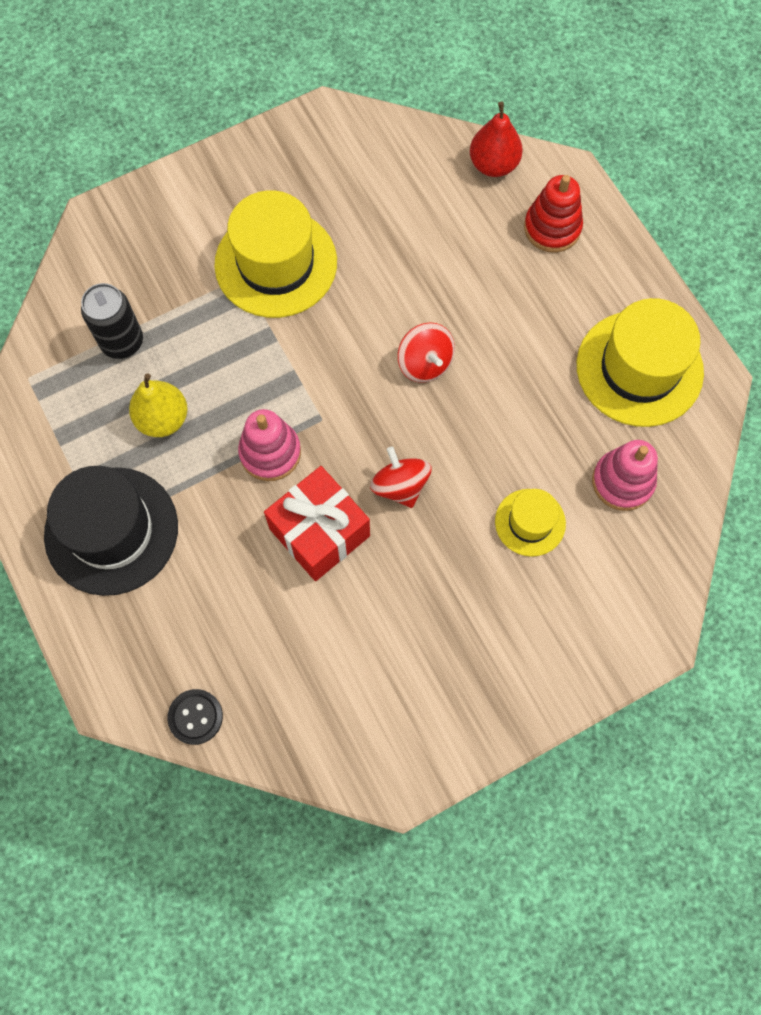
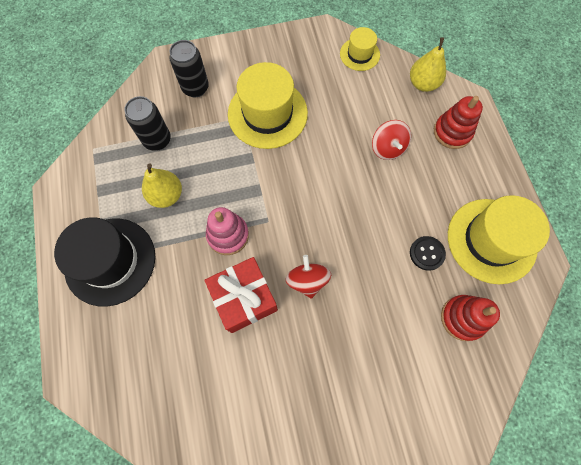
camera: 15 degrees right, 0 degrees up
black button [167,689,223,745] -> black button moved to [410,236,446,271]
red spinning top [398,322,455,383] -> red spinning top moved to [372,120,411,160]
red pear [470,102,523,177] -> yellow pear [410,37,446,92]
yellow hat [495,489,566,557] -> yellow hat moved to [340,27,380,71]
pink stacking toy [592,440,658,511] -> red stacking toy [441,295,500,341]
none -> black can [169,40,209,97]

